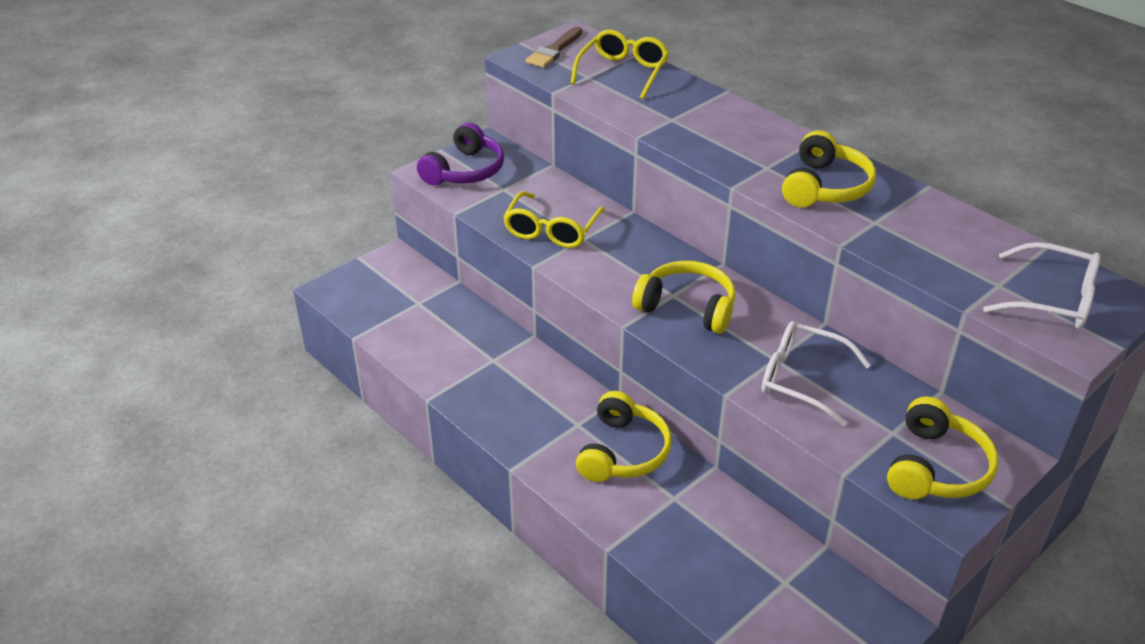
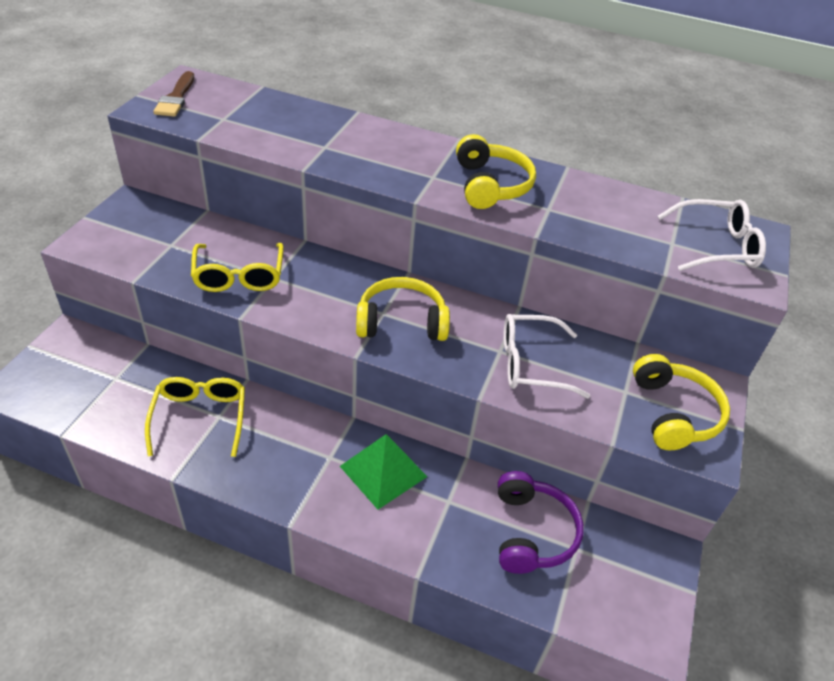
camera: 30 degrees left, 5 degrees up
purple headphones [417,123,504,186] -> purple headphones moved to [498,471,584,574]
yellow glasses [570,29,669,99] -> yellow glasses moved to [145,377,245,457]
yellow headphones [576,391,672,482] -> green pyramid [340,434,427,509]

